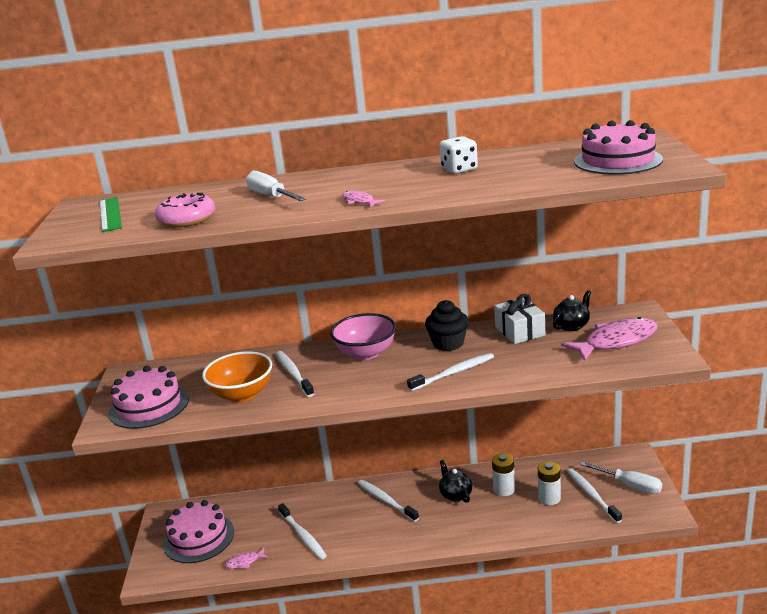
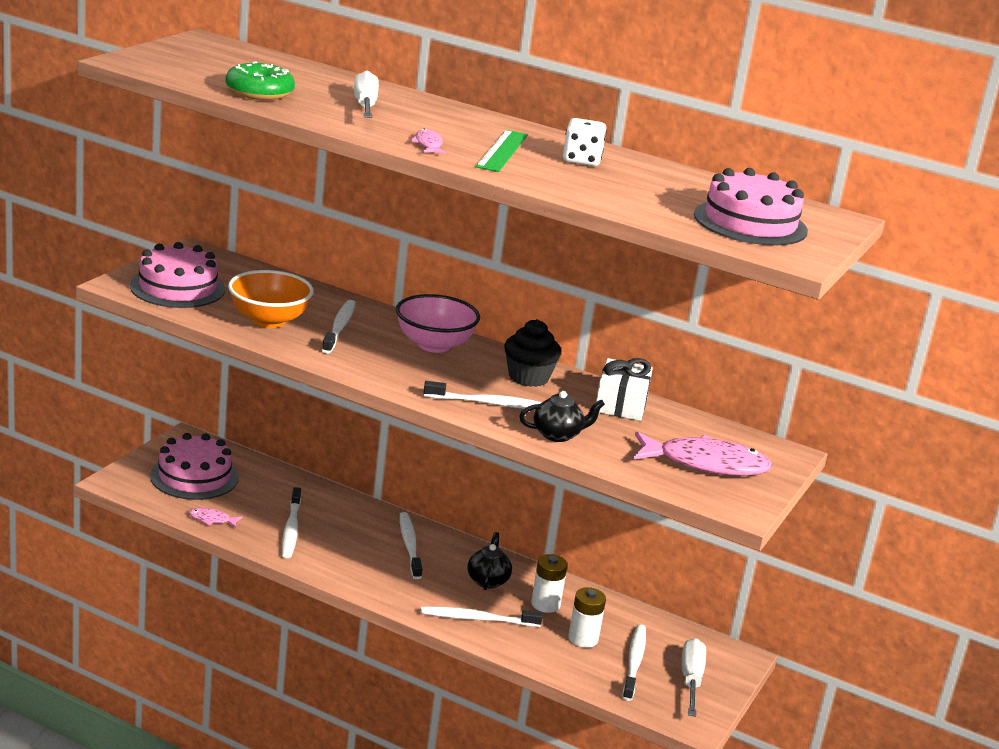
camera: 25 degrees right, 0 degrees up
green ruler [100,197,122,232] -> green ruler moved to [476,130,528,172]
pink donut [155,193,215,228] -> green donut [226,61,295,100]
black teapot [553,290,591,331] -> black teapot moved to [519,391,605,442]
white screwdriver [580,462,662,494] -> white screwdriver turned 150 degrees counterclockwise [682,638,706,717]
none -> white toothbrush [421,606,543,627]

